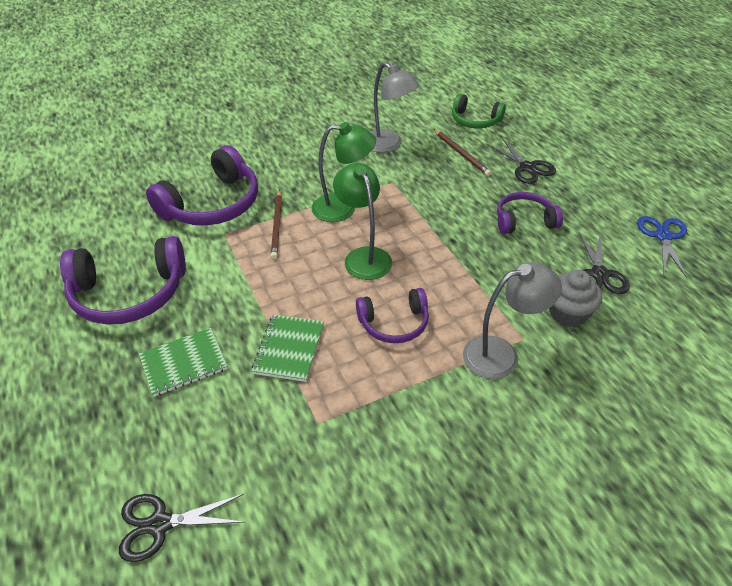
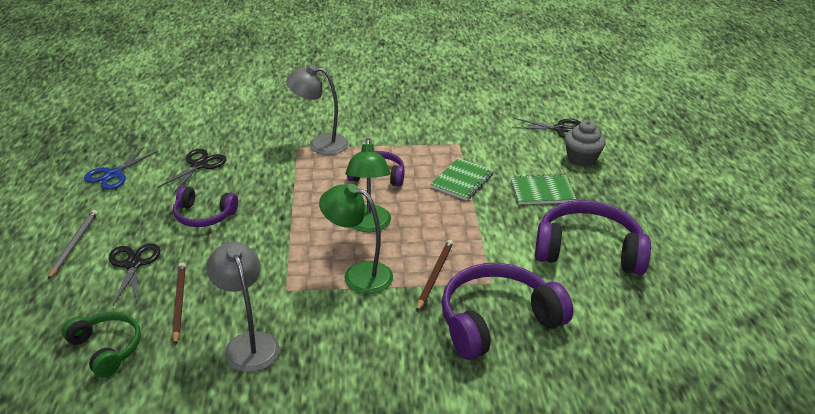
camera: 160 degrees left, 10 degrees down
grey cupcake [549,270,602,327] -> grey cupcake moved to [565,121,606,167]
none -> grey pencil [48,210,98,279]

